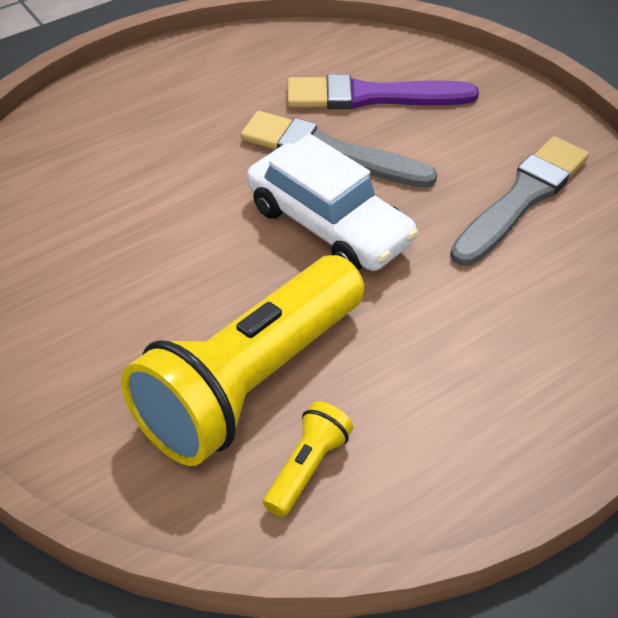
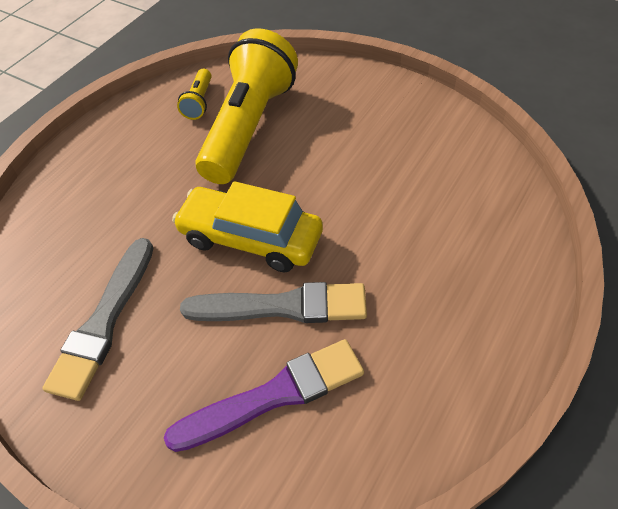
camera: 160 degrees right, 5 degrees up
white car [247,134,419,271] -> yellow car [172,181,323,272]

